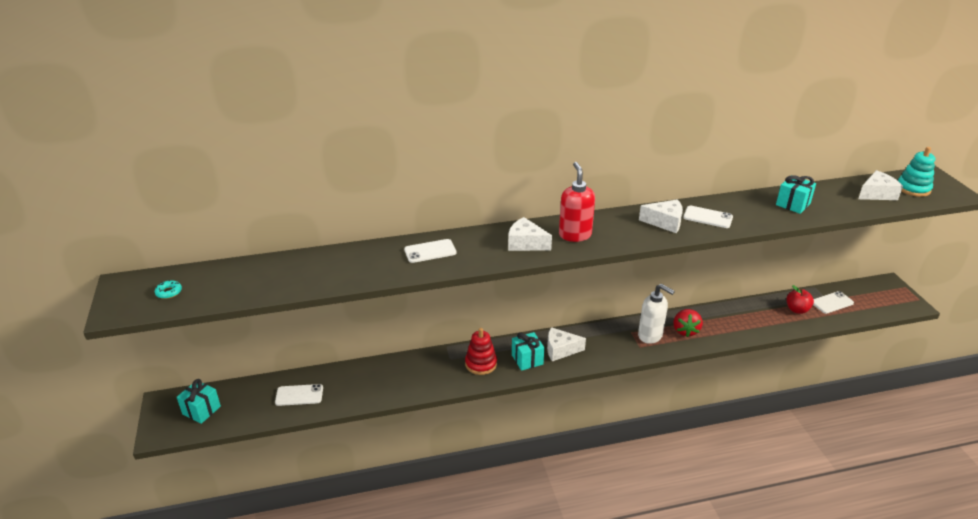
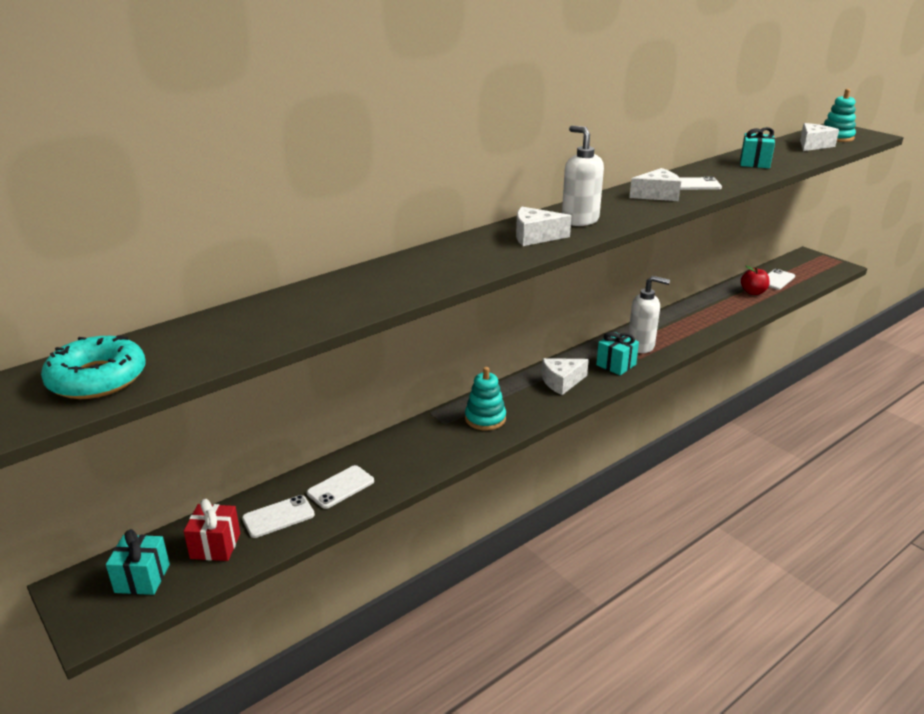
camera: 25 degrees left, 5 degrees down
turquoise donut [155,280,182,299] -> turquoise donut [41,335,146,399], size x2.33
white phone [404,239,457,263] -> white phone moved to [307,465,374,509]
red stacking toy [465,328,497,375] -> turquoise stacking toy [465,367,506,430]
turquoise gift [512,332,544,371] -> turquoise gift moved to [596,332,639,375]
red soap dispenser [559,162,595,242] -> white soap dispenser [562,126,604,226]
red strawberry [674,309,703,337] -> none
none -> red gift [184,499,240,561]

